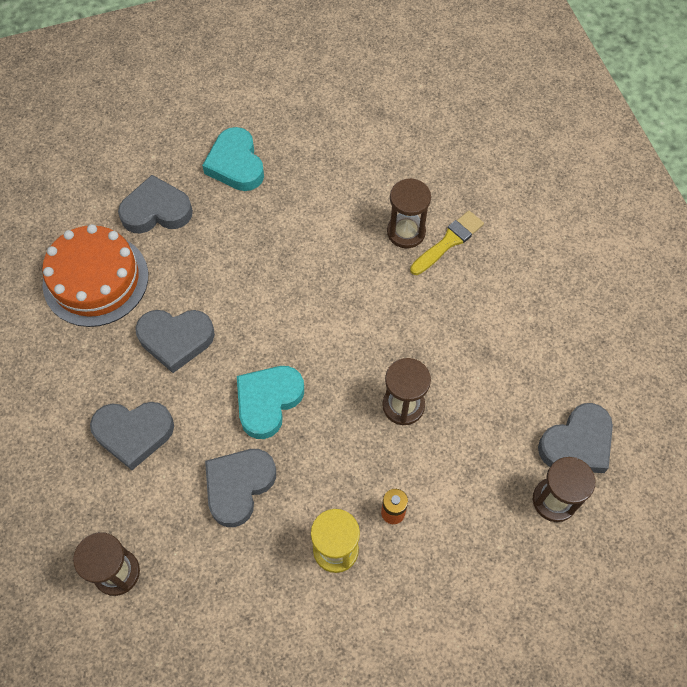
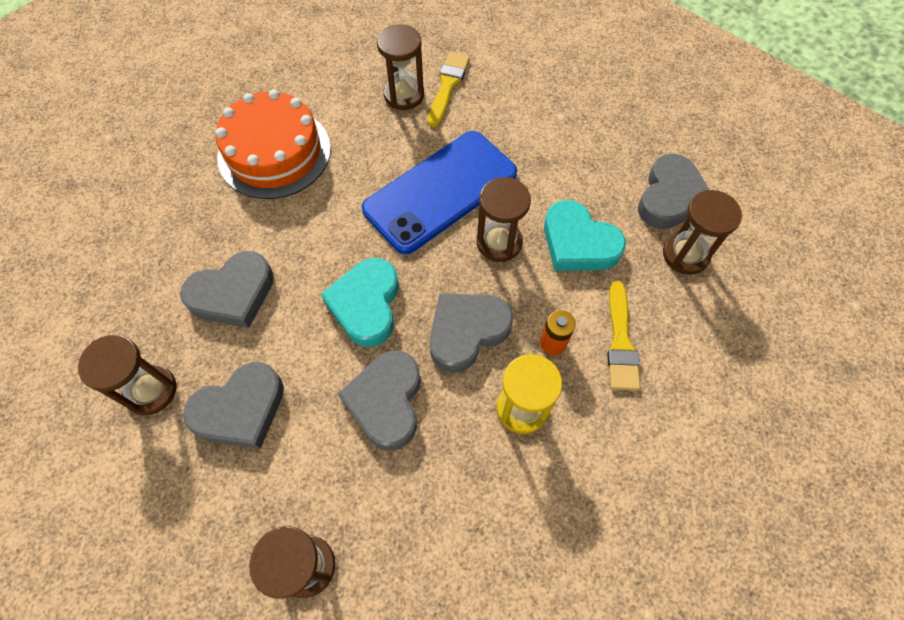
camera: 30 degrees left, 0 degrees up
orange cake [42,224,148,327] -> orange cake moved to [216,90,331,199]
grey heart [118,175,193,234] -> grey heart moved to [430,293,513,373]
turquoise heart [202,127,264,191] -> turquoise heart moved to [544,200,626,271]
none -> brown hourglass [78,335,177,415]
none -> blue phone [362,131,517,254]
none -> yellow brush [607,281,640,391]

